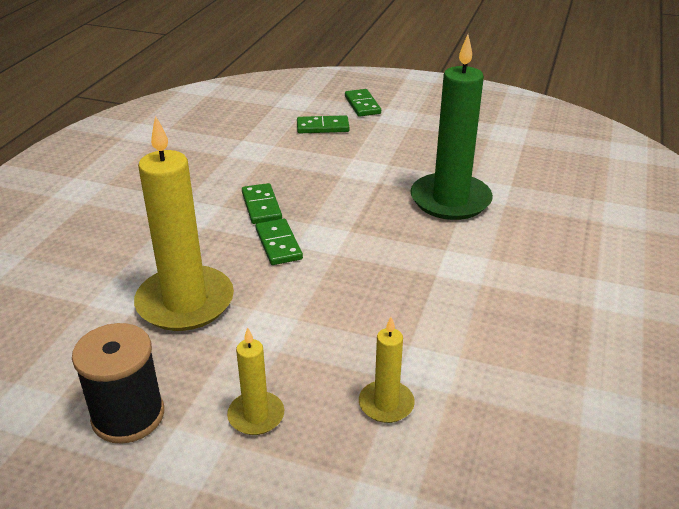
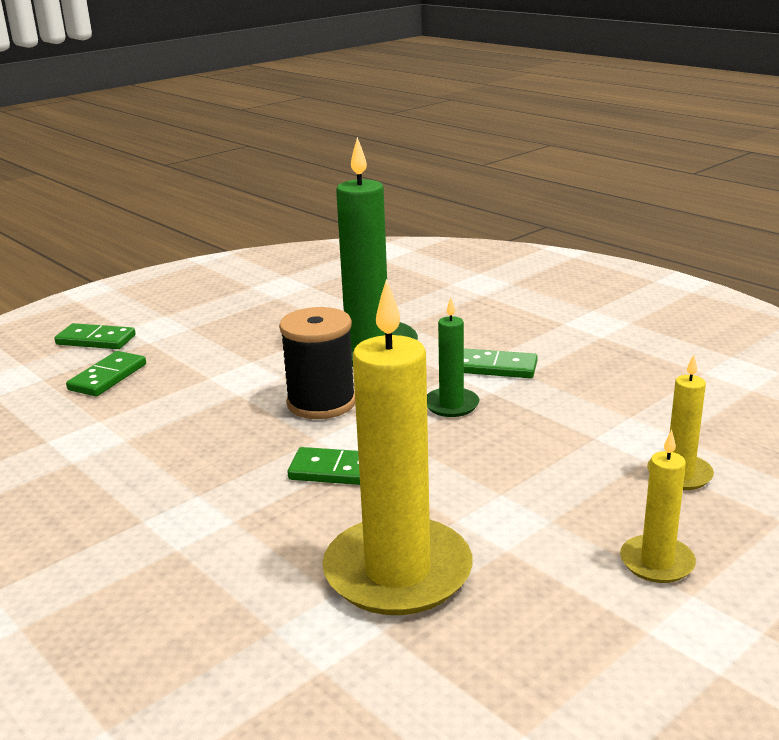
camera: 60 degrees left, 10 degrees down
black spool [72,323,164,444] -> black spool moved to [279,307,355,419]
green domino [242,183,282,224] -> green domino moved to [464,348,538,378]
none -> green candle [427,298,480,417]

